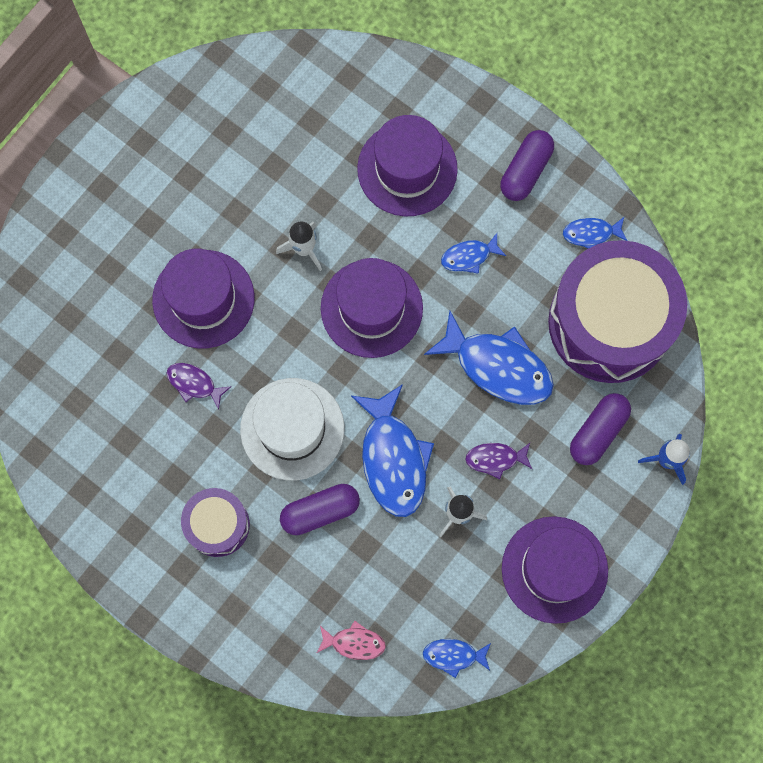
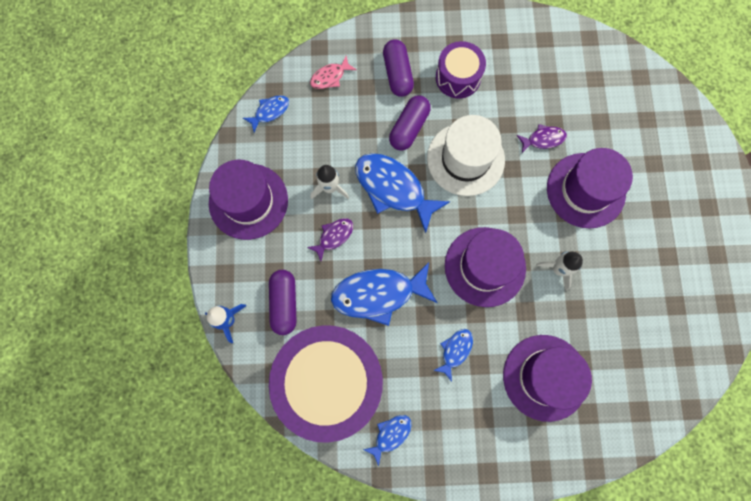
camera: 140 degrees right, 0 degrees up
purple capsule [500,130,554,201] -> purple capsule moved to [383,39,414,97]

